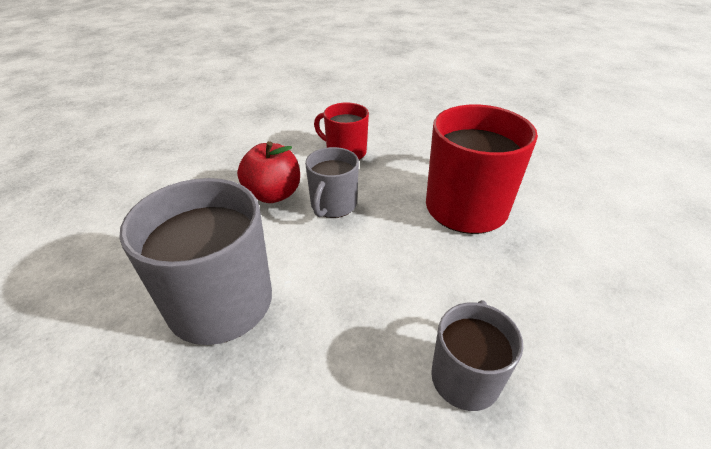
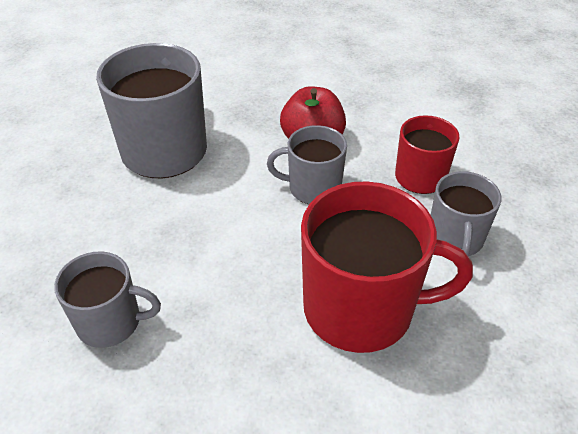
camera: 75 degrees right, 5 degrees up
none -> grey mug [431,171,502,256]

